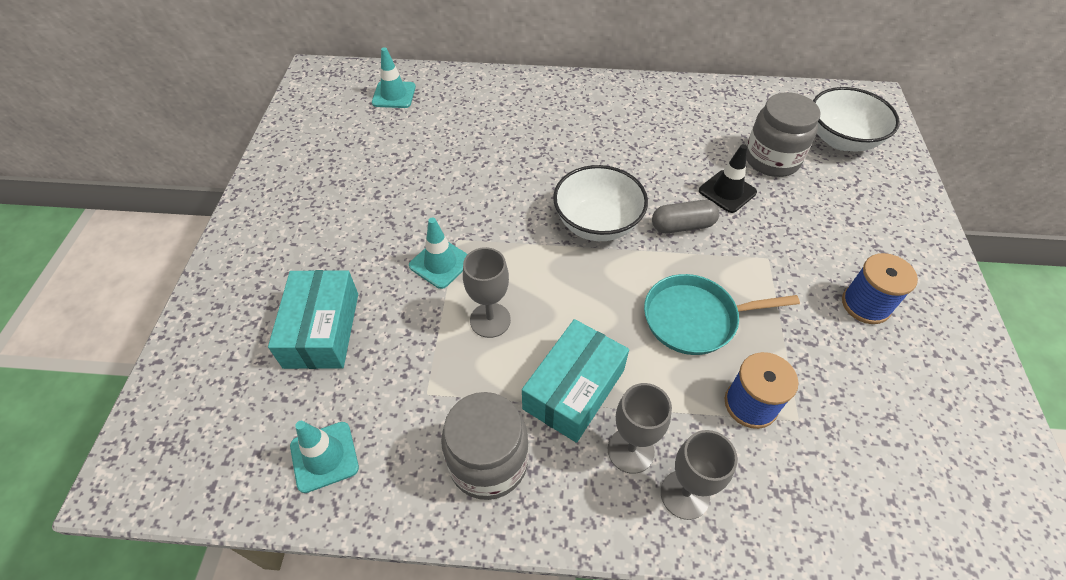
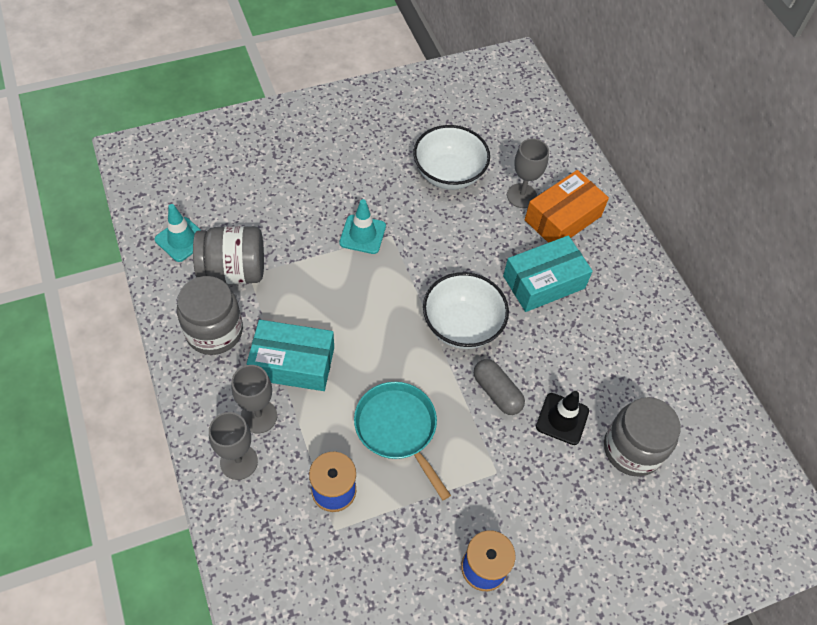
camera: 60 degrees right, 5 degrees up
turquoise box [268,270,358,369] -> turquoise box moved to [503,236,593,312]
turquoise traffic cone [372,47,416,108] -> none
grey goblet [463,247,511,338] -> grey goblet moved to [507,138,549,208]
white bowl [813,87,900,151] -> white bowl moved to [414,125,490,190]
none -> grey jar [193,226,264,284]
none -> orange box [525,170,609,243]

